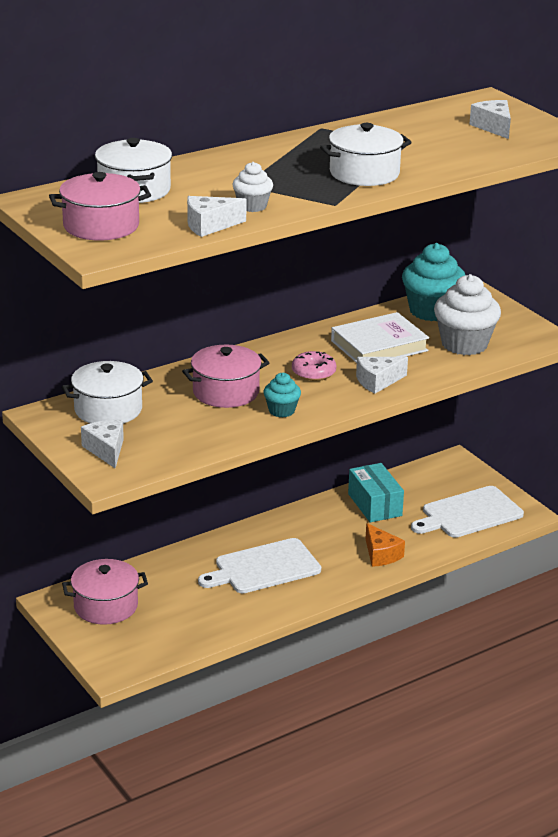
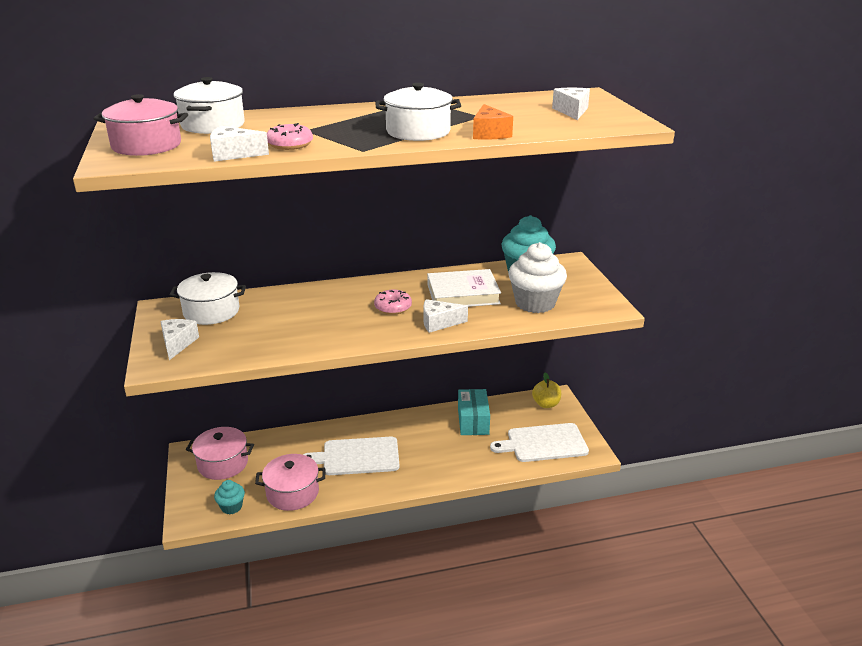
camera: 20 degrees right, 0 degrees up
pink pot [182,345,270,408] -> pink pot moved to [255,454,325,511]
white cupcake [232,162,273,212] -> pink donut [267,123,313,150]
turquoise cupcake [264,373,301,418] -> turquoise cupcake moved to [214,480,245,515]
orange cheese [365,523,405,567] -> orange cheese moved to [473,104,513,140]
none -> yellow apple [532,372,561,408]

